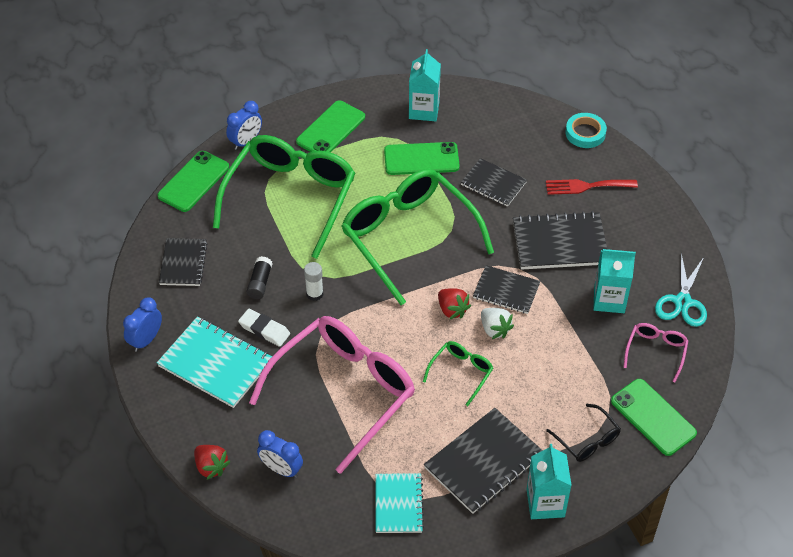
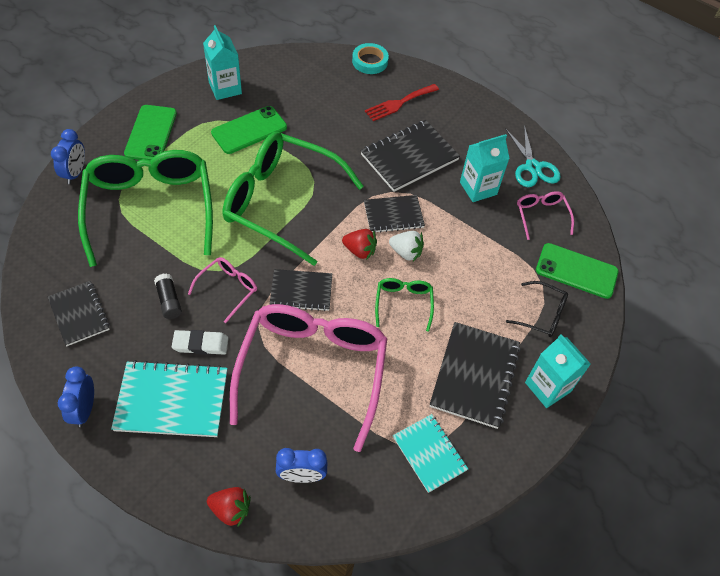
camera: 35 degrees left, 5 degrees up
green phone [158,151,229,212] -> none
white glue stick [304,262,323,301] -> pink glasses [188,257,257,323]
black notebook [461,158,527,207] -> black notebook moved to [269,269,332,311]

